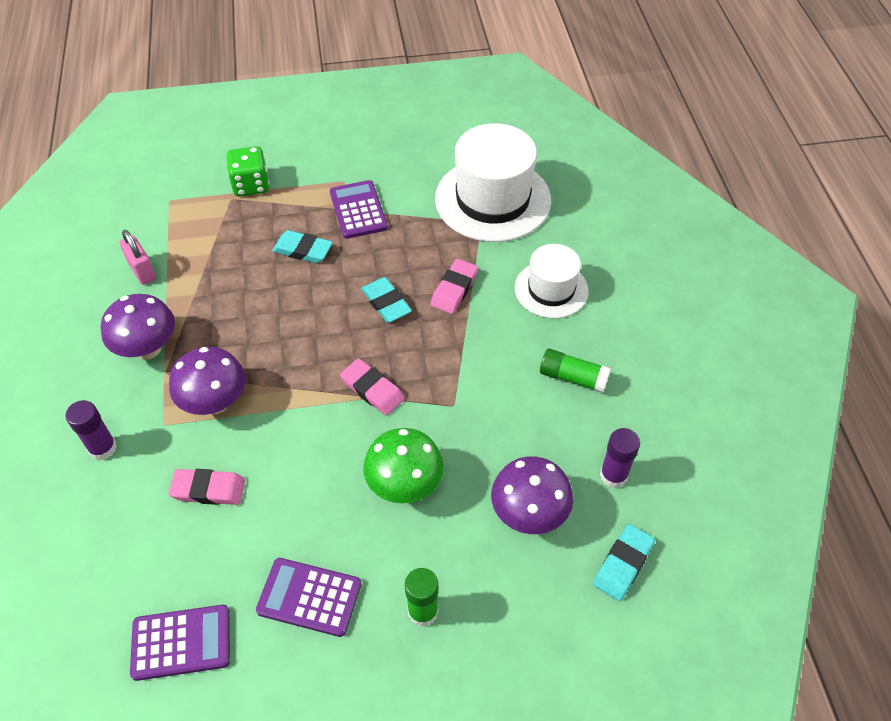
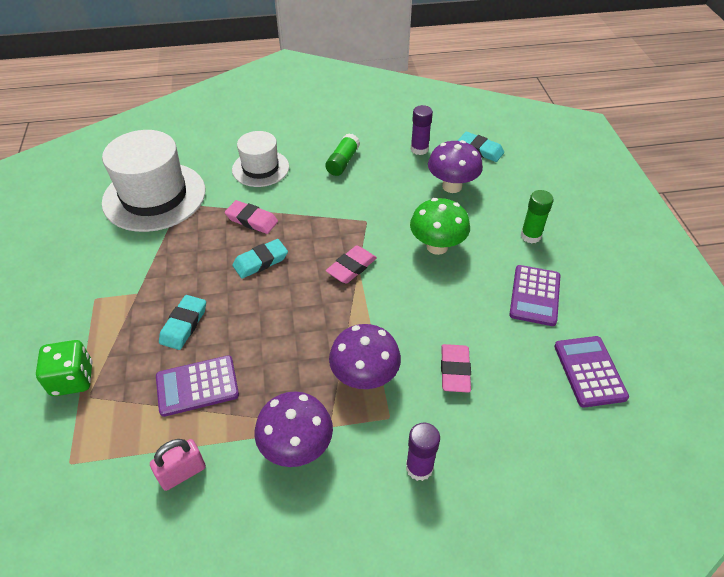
camera: 90 degrees left, 5 degrees down
purple calculator [330,180,388,239] -> purple calculator moved to [156,355,239,417]

